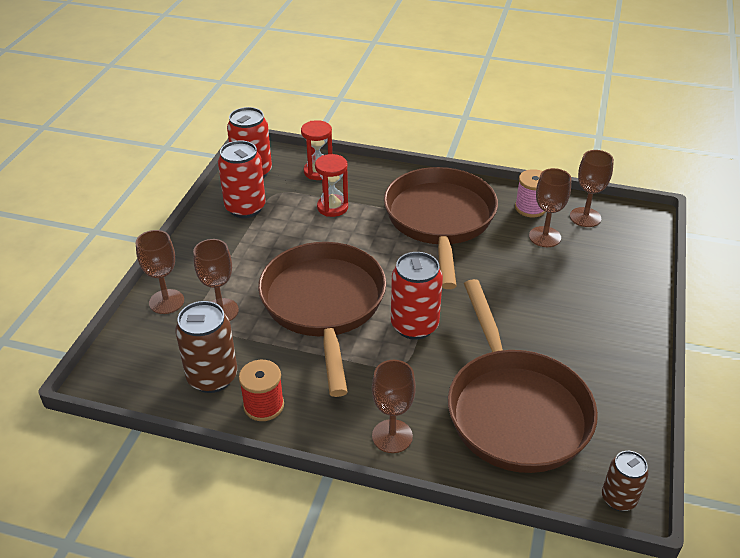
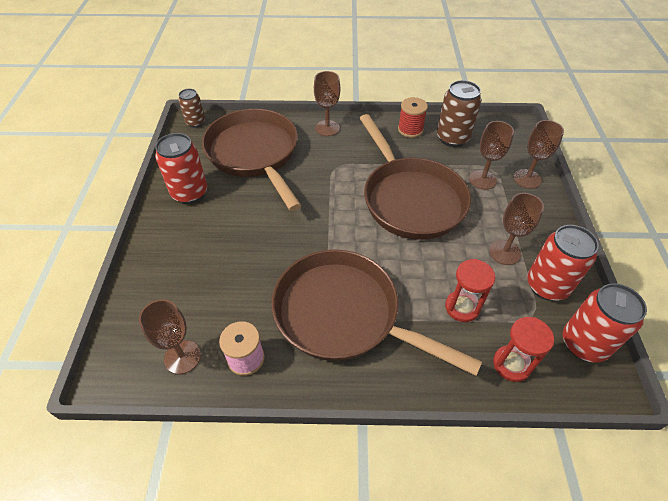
camera: 165 degrees right, 10 degrees up
brown pan [384,167,498,289] -> brown pan turned 135 degrees clockwise [272,250,482,376]
red can [391,252,443,340] -> red can moved to [155,133,207,204]
brown goblet [529,168,571,247] -> brown goblet moved to [489,193,544,265]

